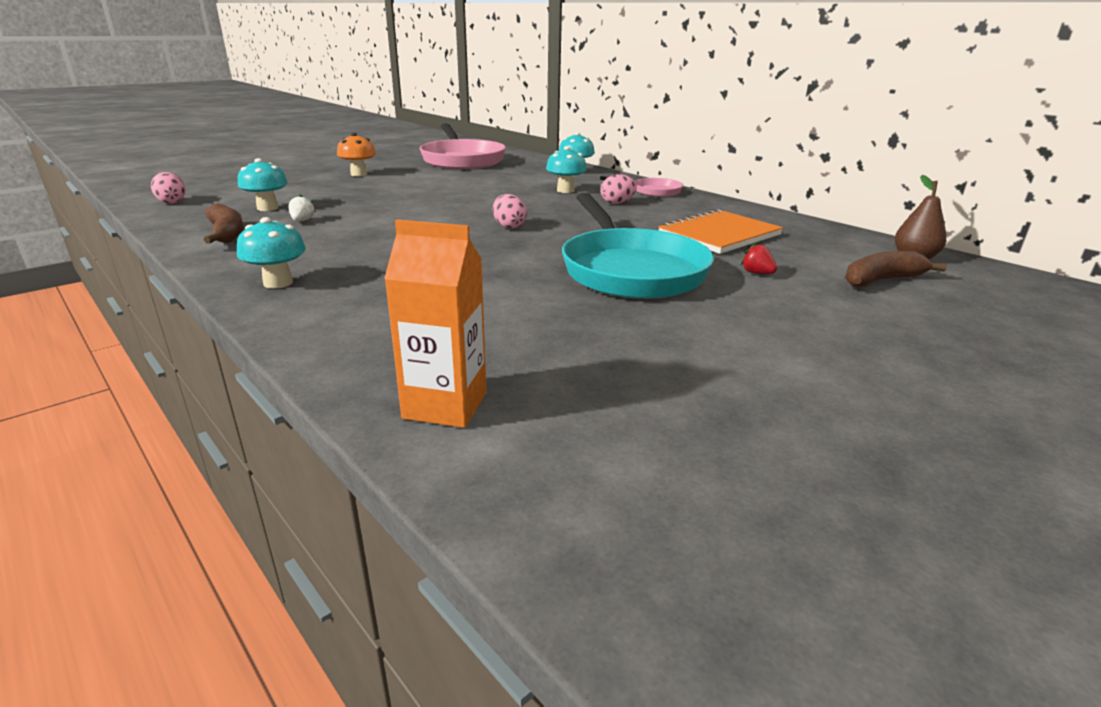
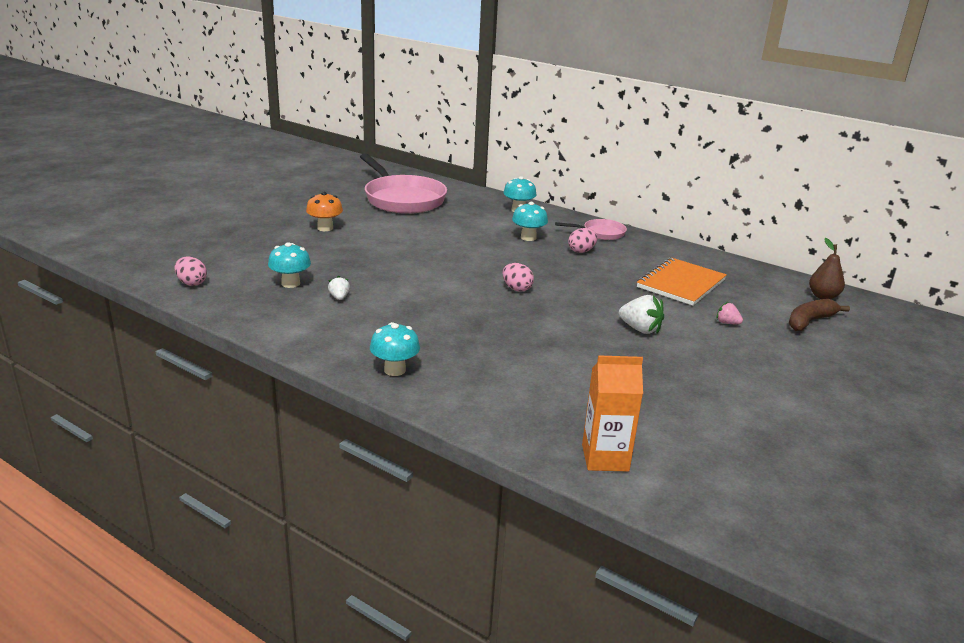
camera: 15 degrees left, 0 degrees up
brown banana [204,203,244,244] -> none
turquoise pan [562,193,714,299] -> white strawberry [619,295,664,334]
red strawberry [741,242,777,274] -> pink strawberry [717,302,743,324]

